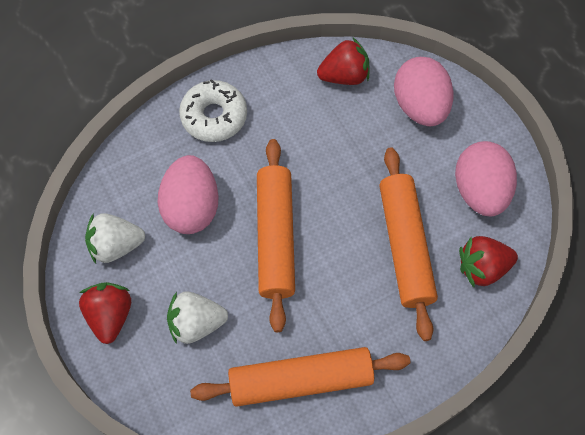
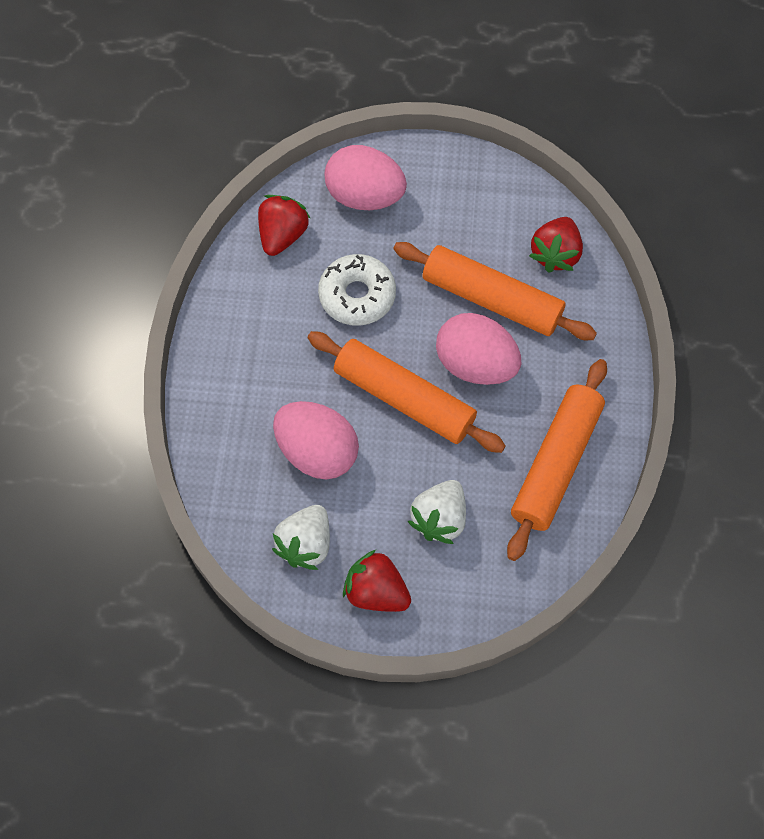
camera: 55 degrees left, 0 degrees up
white donut [179,79,247,142] -> white donut moved to [318,254,396,326]
pink egg [455,141,517,216] -> pink egg moved to [436,313,521,385]

